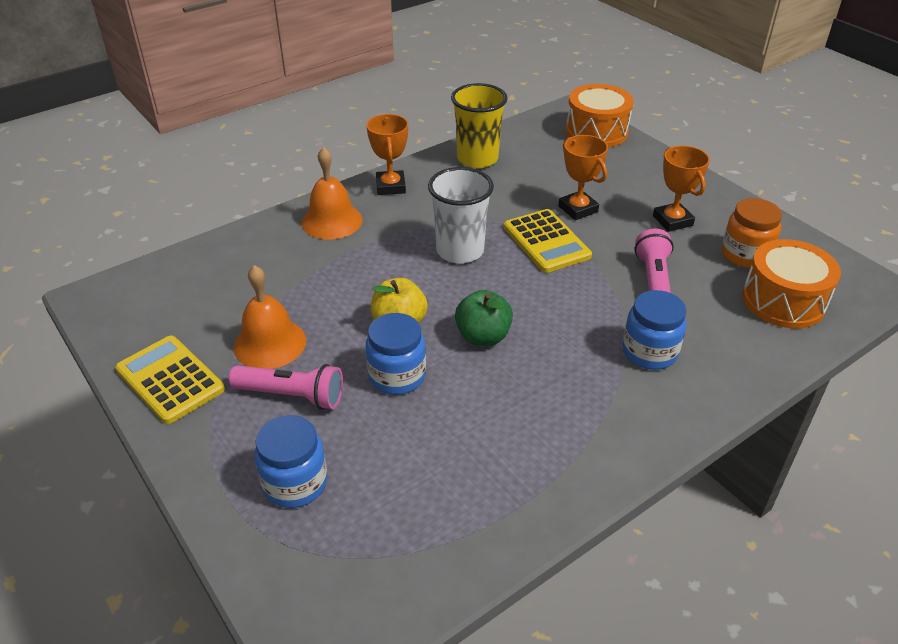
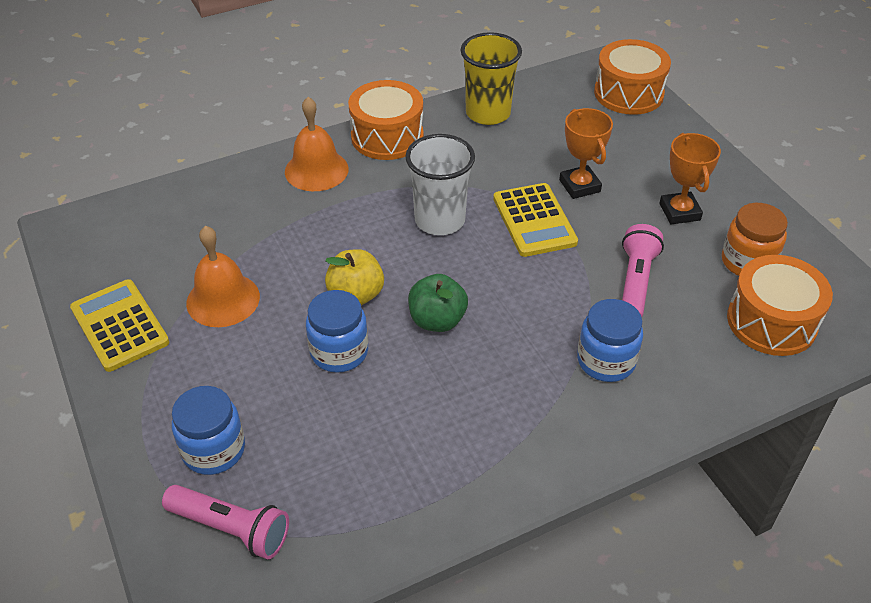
camera: 10 degrees right, 5 degrees up
pink flashlight [229,364,343,410] -> pink flashlight moved to [162,485,289,559]
orange trophy [366,114,408,195] -> orange drum [348,80,424,160]

